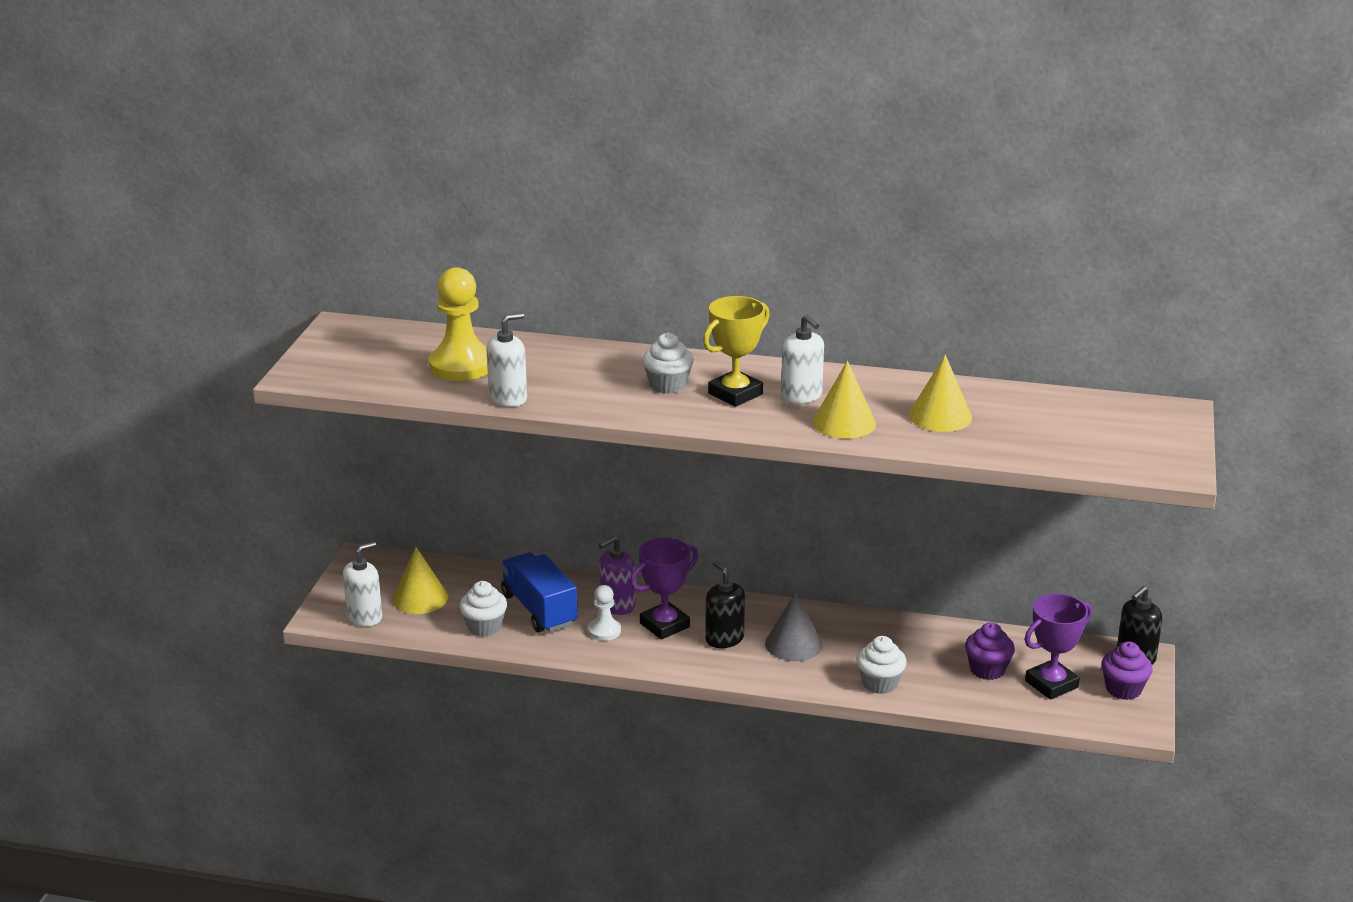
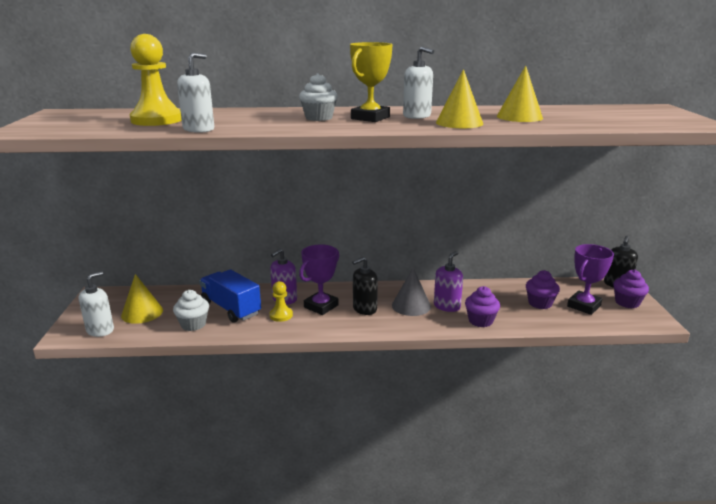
camera: 15 degrees left, 5 degrees down
white pawn [588,585,621,641] -> yellow pawn [269,281,293,322]
black soap dispenser [705,561,745,648] -> black soap dispenser turned 75 degrees counterclockwise [352,257,378,315]
white cupcake [856,636,907,694] -> purple cupcake [465,286,500,327]
none -> purple soap dispenser [434,251,463,312]

